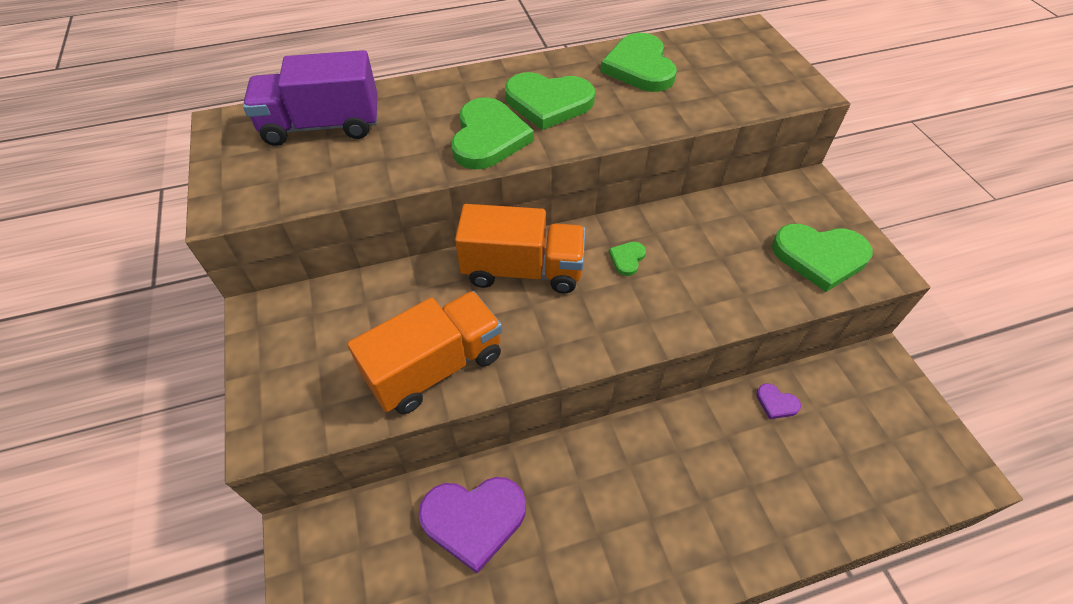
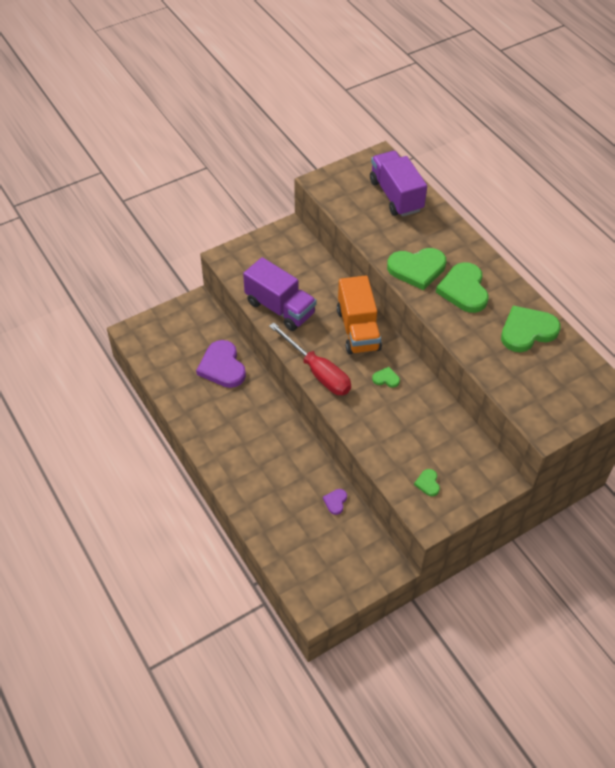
camera: 75 degrees right, 0 degrees up
orange truck [347,291,502,414] -> purple truck [243,257,317,331]
green heart [772,224,873,292] -> green heart [414,469,440,496], size x0.46
none -> red screwdriver [269,323,351,395]

